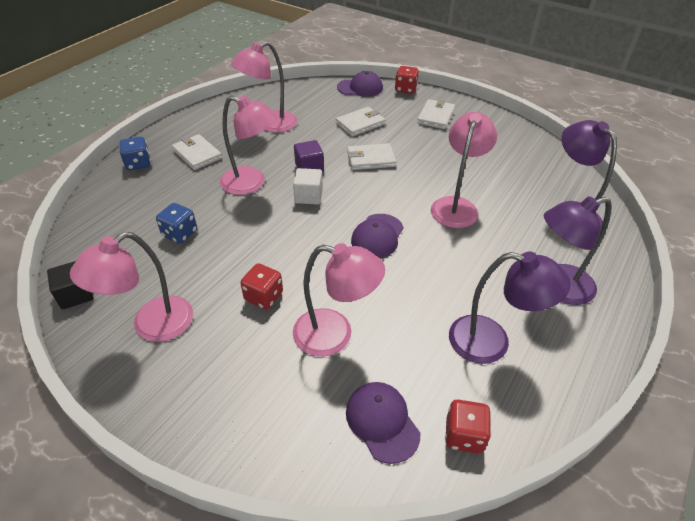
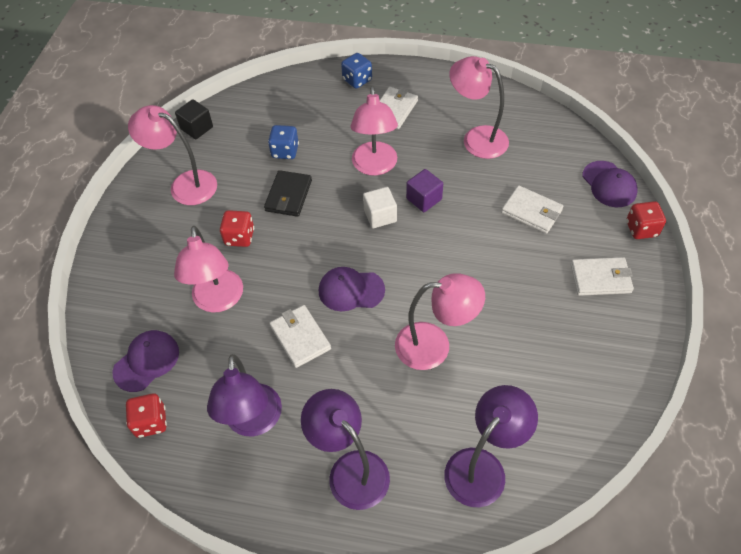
camera: 70 degrees right, 10 degrees up
white wallet [347,143,396,170] -> white wallet moved to [269,305,331,368]
none -> black wallet [264,170,312,217]

